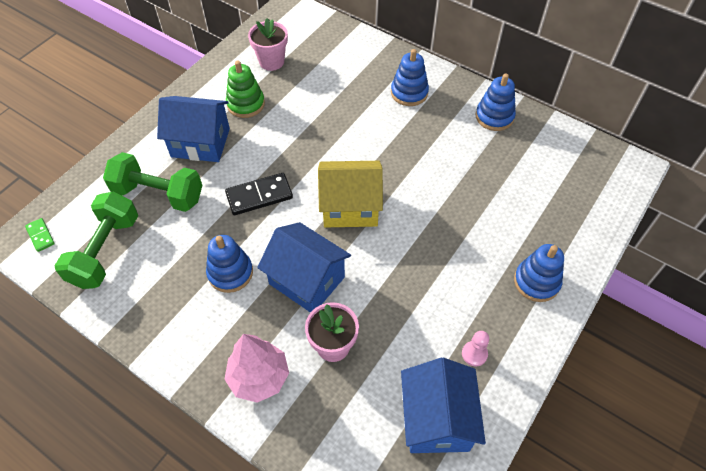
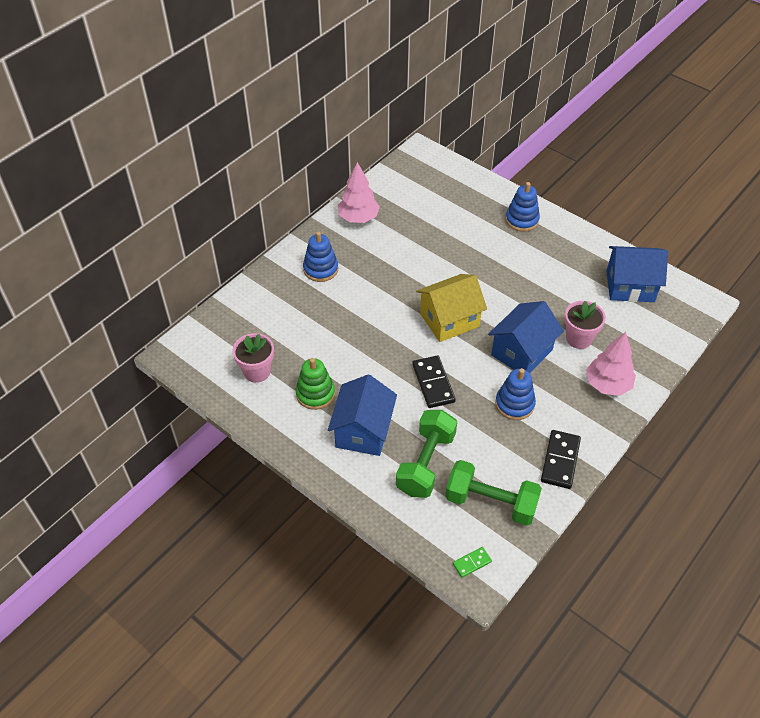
camera: 85 degrees left, 5 degrees down
yellow house [318,161,383,227] -> yellow house turned 60 degrees clockwise [416,274,487,342]
pink pawn [462,331,489,366] -> none
blue stacking toy [476,73,516,131] -> pink tree [338,162,380,223]
none -> black domino [541,430,581,489]

